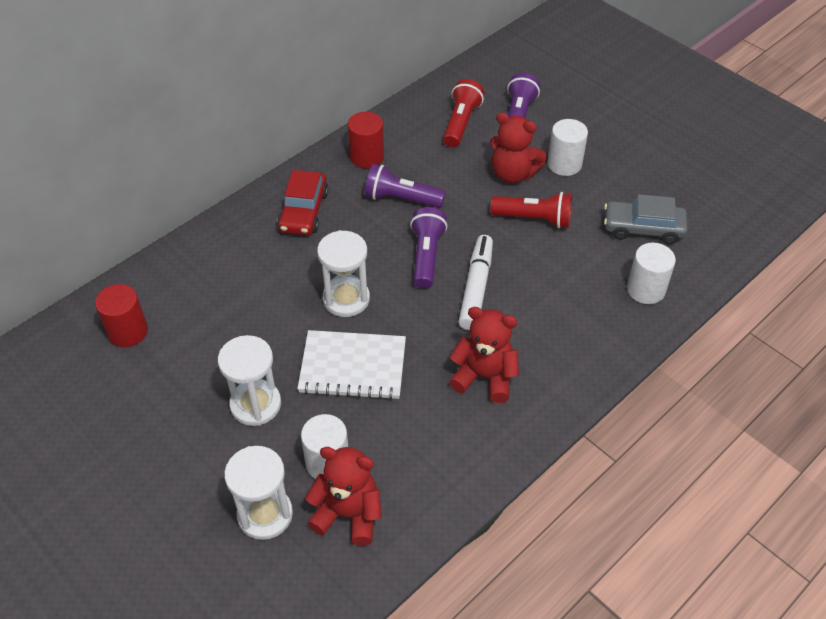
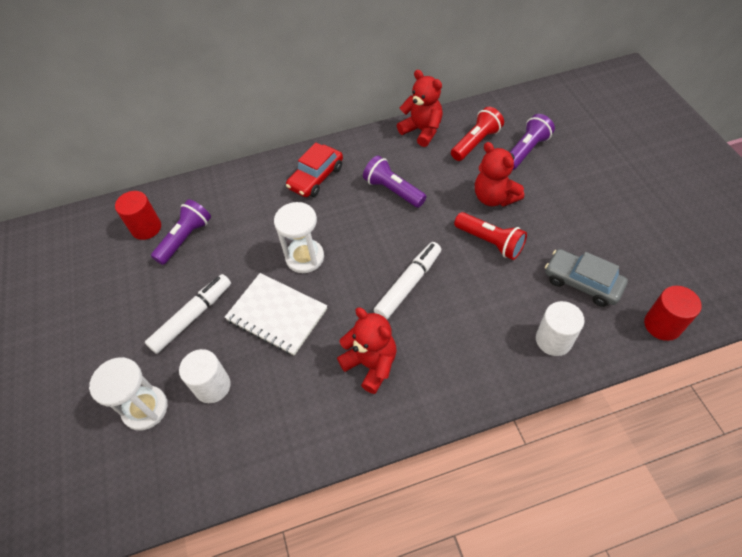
camera: 30 degrees right, 5 degrees up
white hourglass [218,335,281,426] -> white marker [145,274,231,354]
red teddy bear [305,447,382,546] -> red teddy bear moved to [397,70,443,147]
red cylinder [348,112,384,168] -> red cylinder moved to [644,286,702,341]
purple flashlight [410,207,447,288] -> purple flashlight moved to [151,199,211,265]
white cylinder [547,119,588,176] -> none

